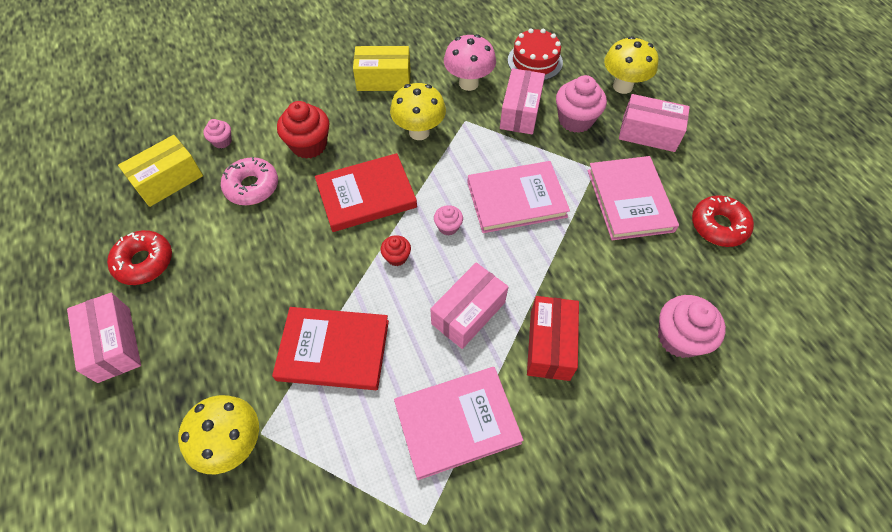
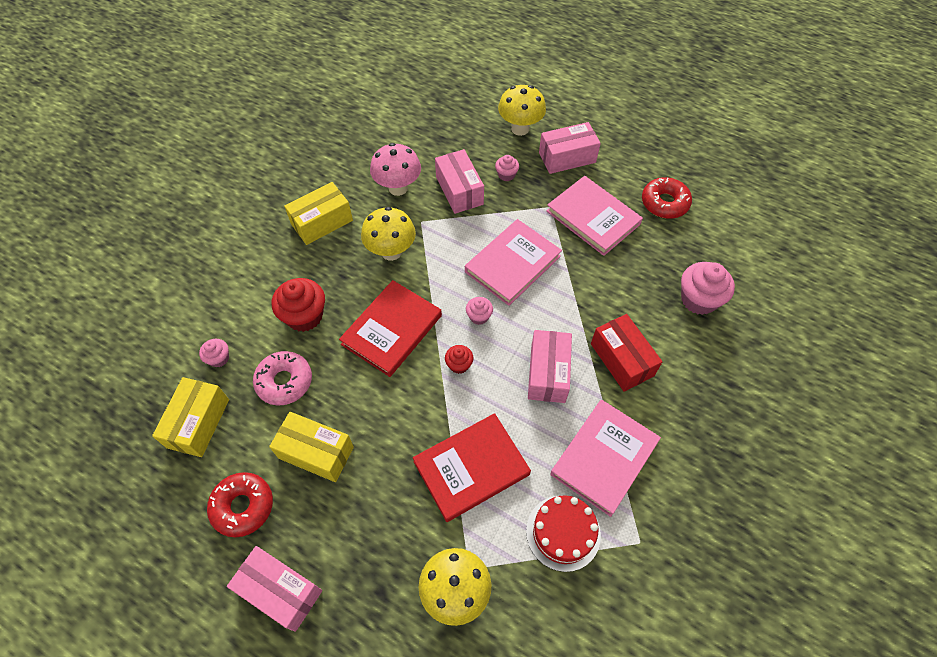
camera: 35 degrees left, 0 degrees up
red cake [508,28,563,80] -> red cake moved to [526,495,601,572]
pink cupcake [556,75,607,133] -> pink cupcake [495,155,519,181], size x0.53
none -> yellow box [269,412,354,482]

